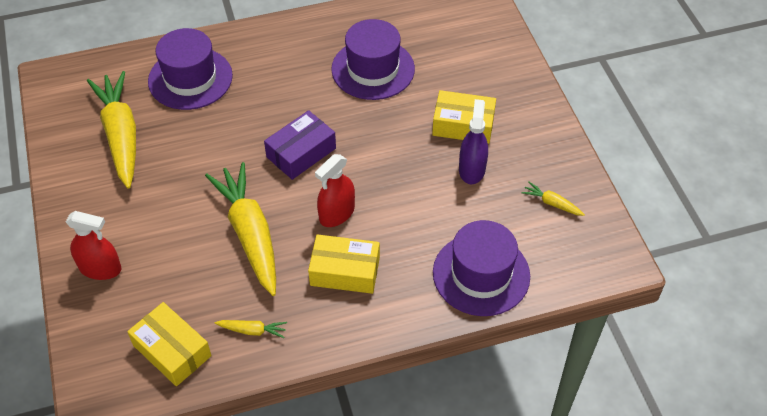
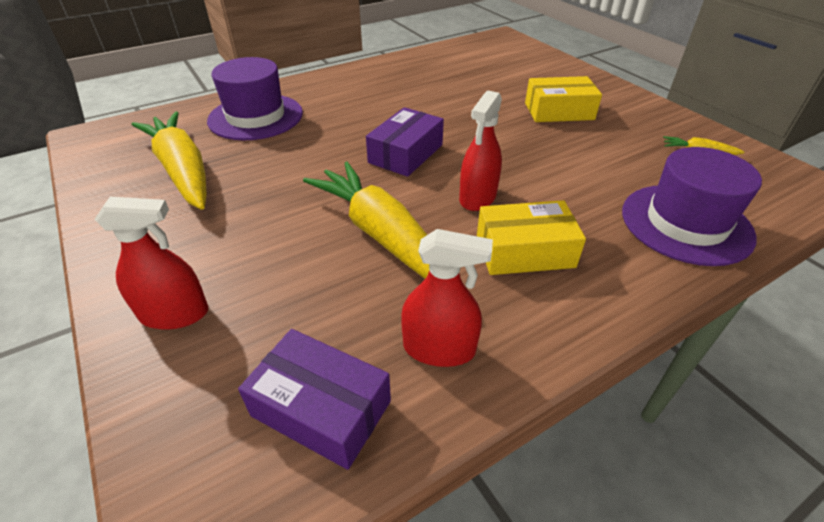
camera: 15 degrees left, 10 degrees down
yellow box [127,302,212,386] -> purple box [238,329,391,470]
yellow carrot [215,320,287,338] -> red spray bottle [401,229,493,367]
purple hat [331,19,415,100] -> none
purple spray bottle [459,99,488,184] -> none

